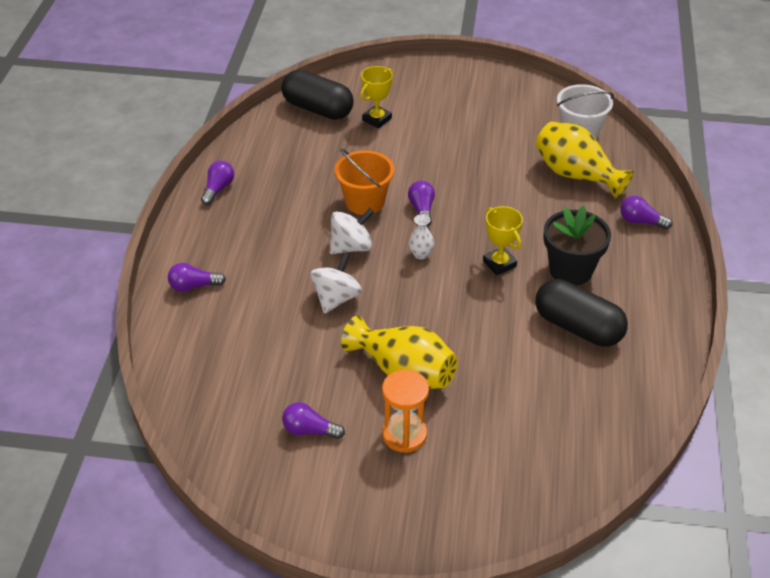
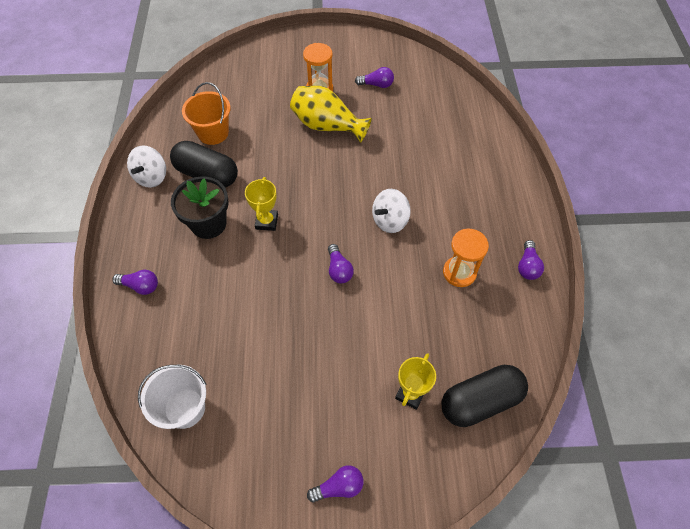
camera: 170 degrees right, 15 degrees up
purple light bulb [168,263,226,292] -> purple light bulb moved to [307,465,364,503]
black capsule [281,70,354,120] -> black capsule turned 45 degrees counterclockwise [441,365,528,427]
white spinning top [310,252,362,314] -> white spinning top moved to [127,145,166,188]
orange bucket [335,149,394,215] -> orange bucket moved to [182,82,231,145]
white vase [409,214,434,259] -> none
yellow trophy [483,206,523,275] -> yellow trophy turned 45 degrees clockwise [245,177,278,231]
yellow vase [535,121,634,199] -> none
none -> orange hourglass [443,229,489,287]

